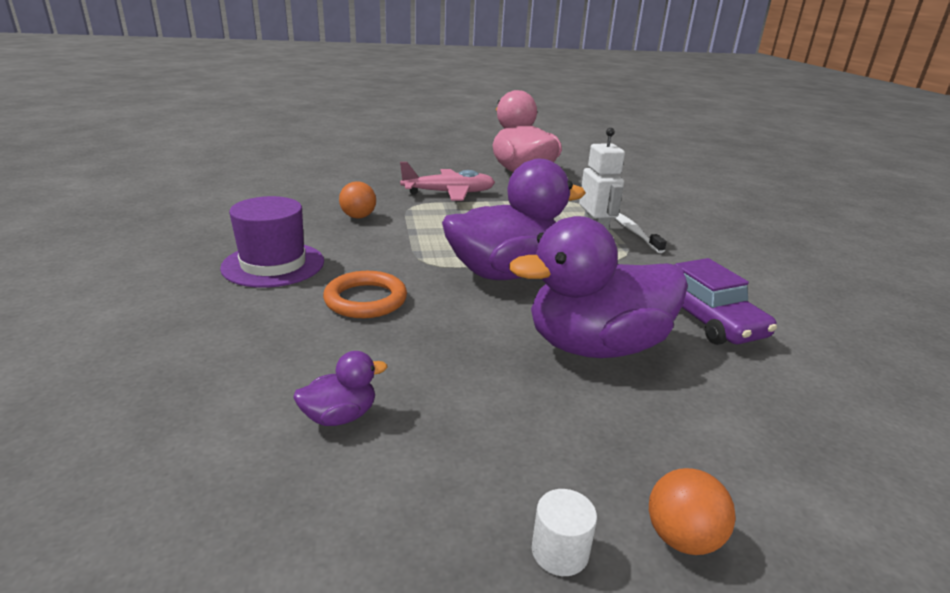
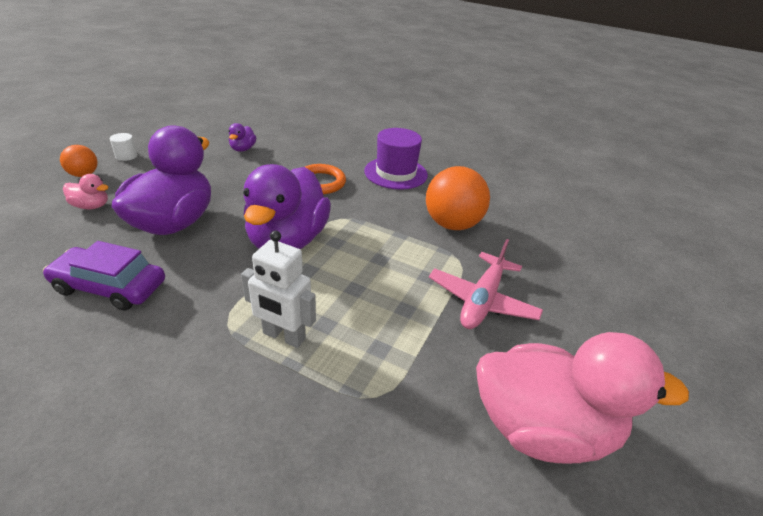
camera: 125 degrees right, 10 degrees up
orange ball [339,181,376,218] -> orange ball [426,166,490,230], size x1.88
white toothbrush [614,213,667,253] -> none
none -> pink duck [63,174,109,209]

